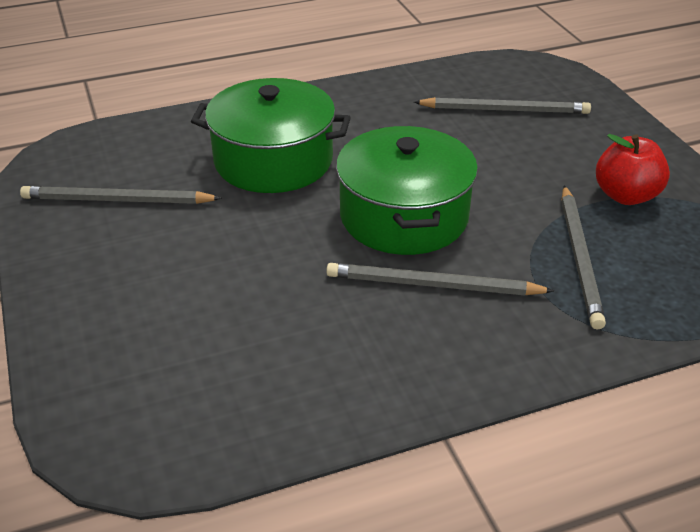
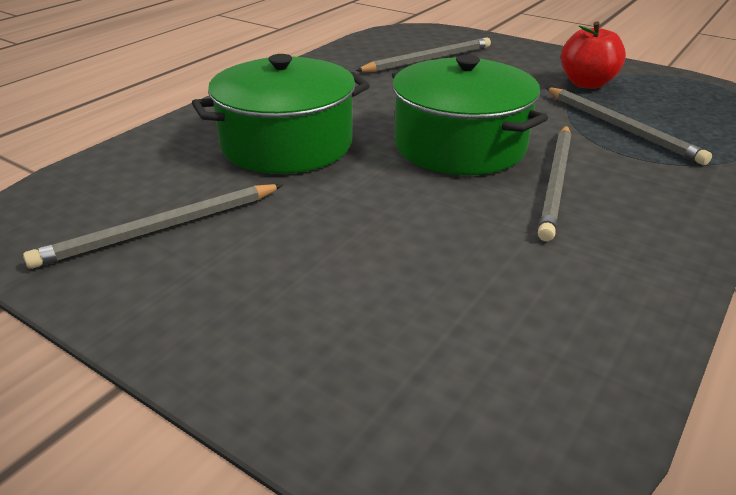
camera: 35 degrees left, 5 degrees down
grey pencil [326,263,554,295] -> grey pencil turned 45 degrees counterclockwise [538,126,571,241]

